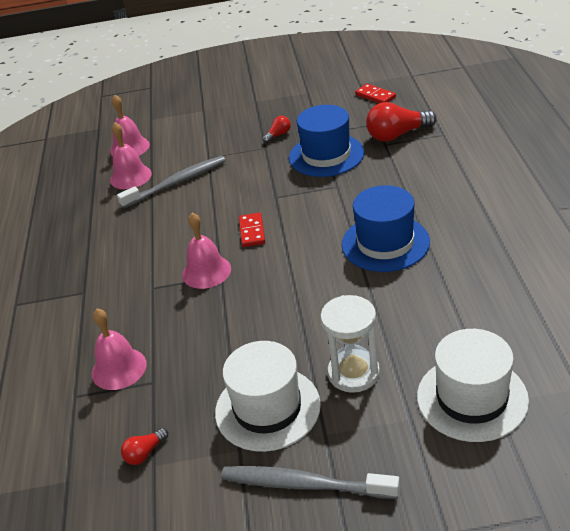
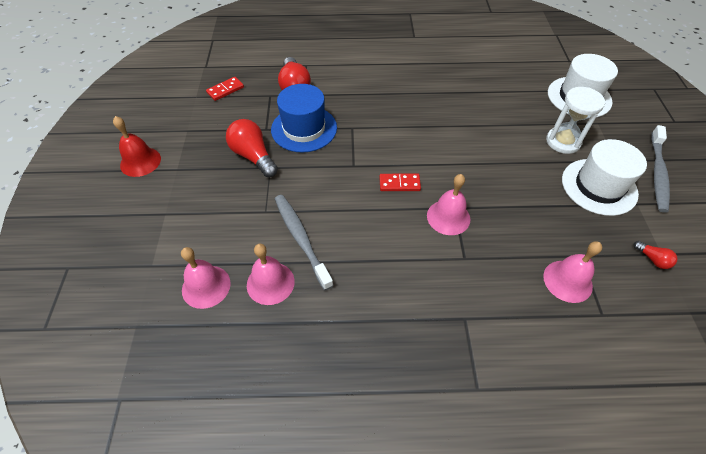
camera: 90 degrees left, 15 degrees up
red light bulb [263,116,291,143] -> red light bulb [226,119,278,177], size x2.03
blue hat [342,185,430,272] -> none
none -> red bell [113,116,161,177]

